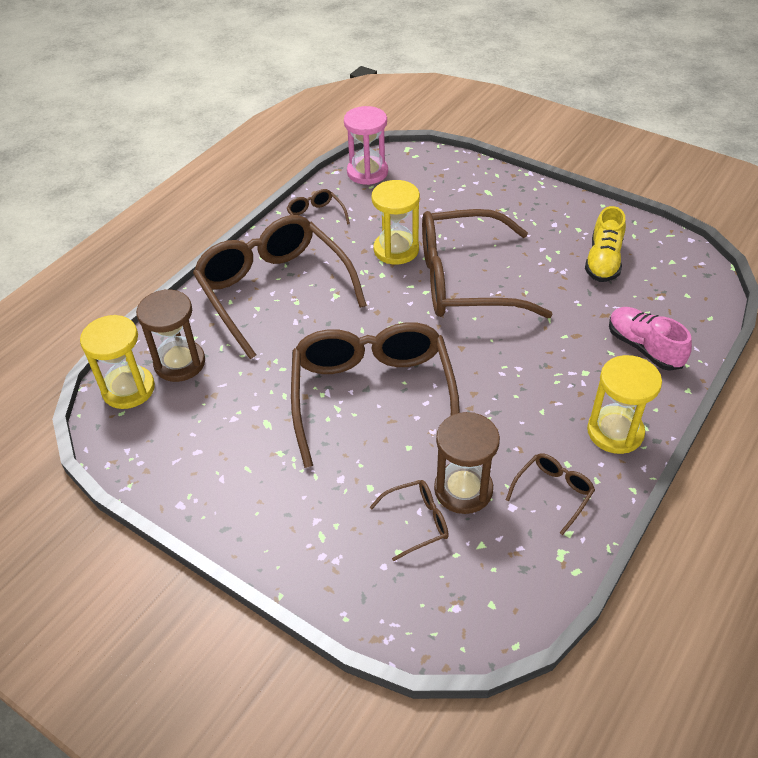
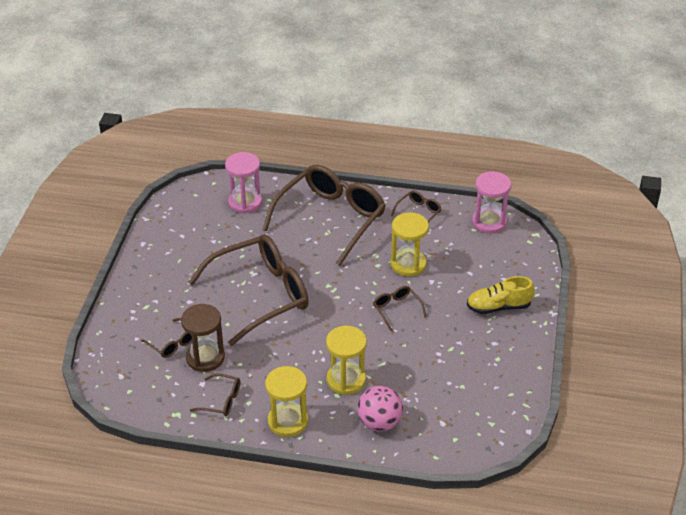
camera: 65 degrees right, 5 degrees down
yellow hourglass [80,315,155,409] -> yellow hourglass moved to [326,326,367,395]
brown hourglass [136,289,205,382] -> pink hourglass [225,152,262,213]
brown glasses [422,209,553,318] -> brown glasses [373,286,427,331], size x0.41
yellow shoe [585,206,626,282] -> yellow shoe moved to [467,276,534,314]
pink shoe [609,307,692,371] -> pink ball [357,386,403,432]

